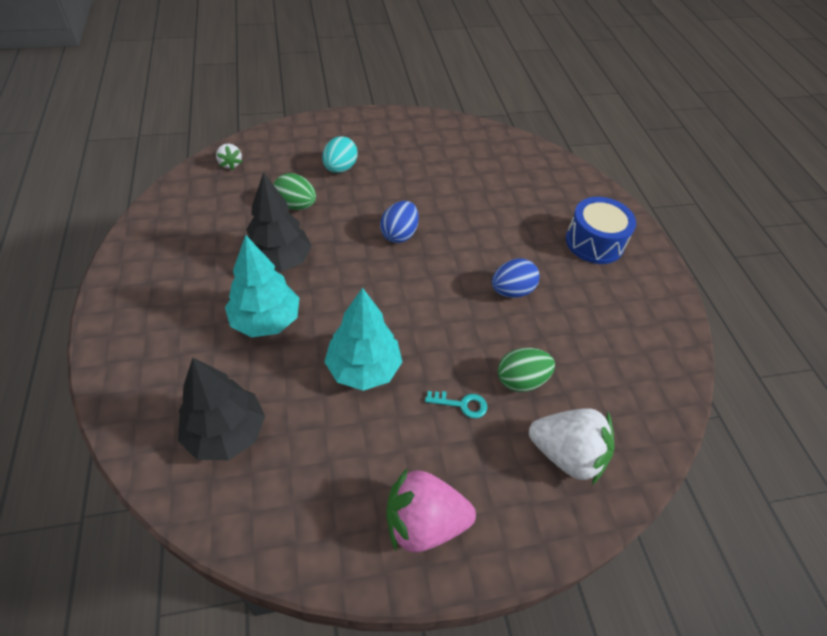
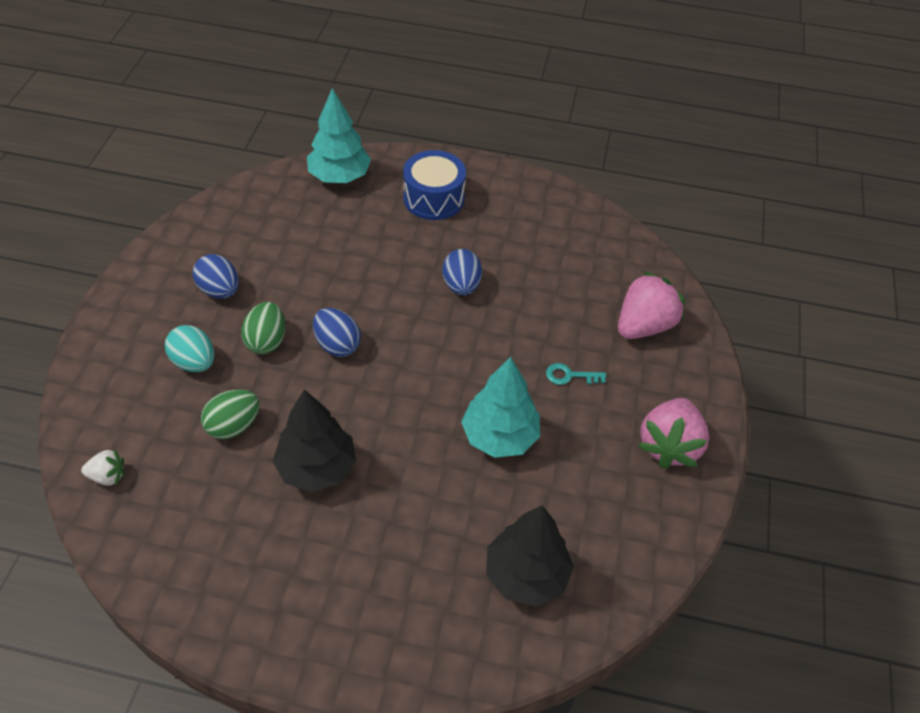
camera: 65 degrees left, 0 degrees up
turquoise tree [225,235,299,337] -> turquoise tree moved to [307,88,371,183]
turquoise key [425,391,487,418] -> turquoise key turned 120 degrees counterclockwise [546,363,606,385]
green egg [498,348,555,392] -> green egg moved to [241,302,285,354]
white strawberry [529,408,614,485] -> pink strawberry [618,271,686,339]
none -> blue egg [193,254,239,298]

